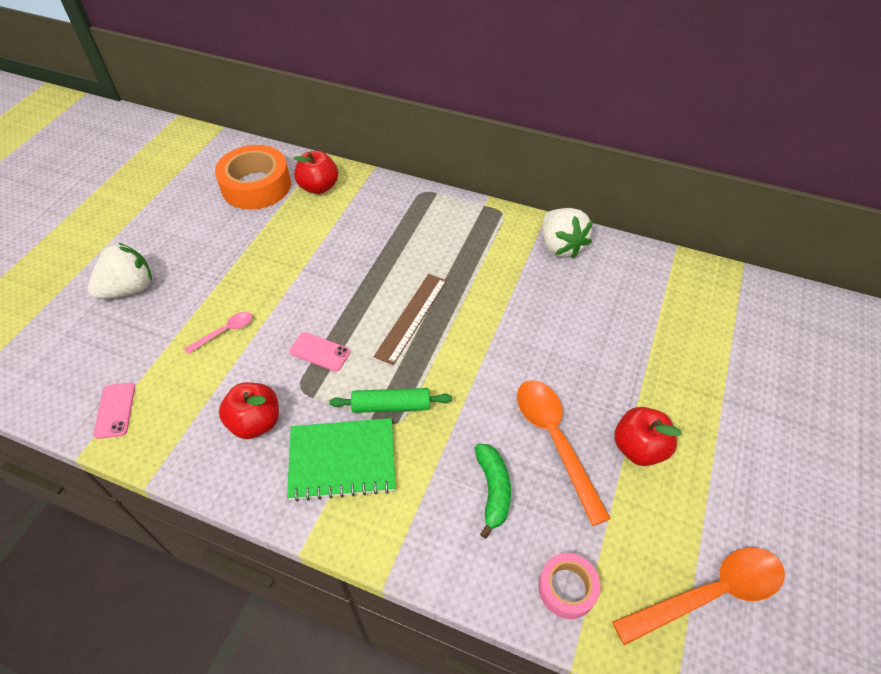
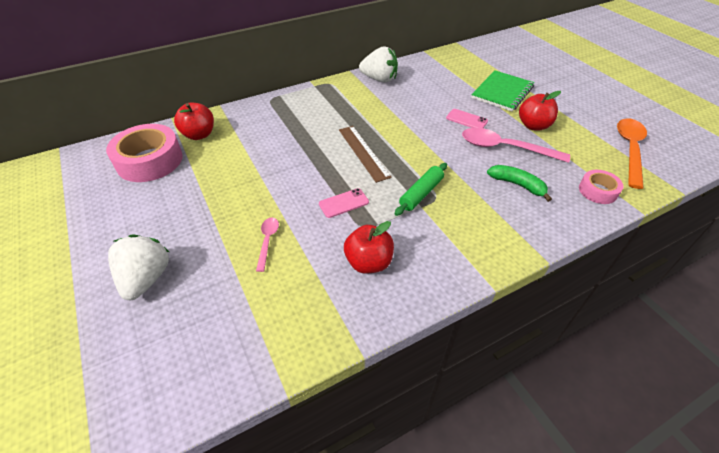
camera: 50 degrees left, 5 degrees down
pink phone [93,383,135,439] -> pink phone moved to [446,109,488,128]
orange tape [215,145,291,210] -> pink tape [106,124,183,182]
green notebook [287,418,396,501] -> green notebook moved to [471,71,534,111]
orange spoon [517,380,611,526] -> pink spoon [462,128,570,163]

